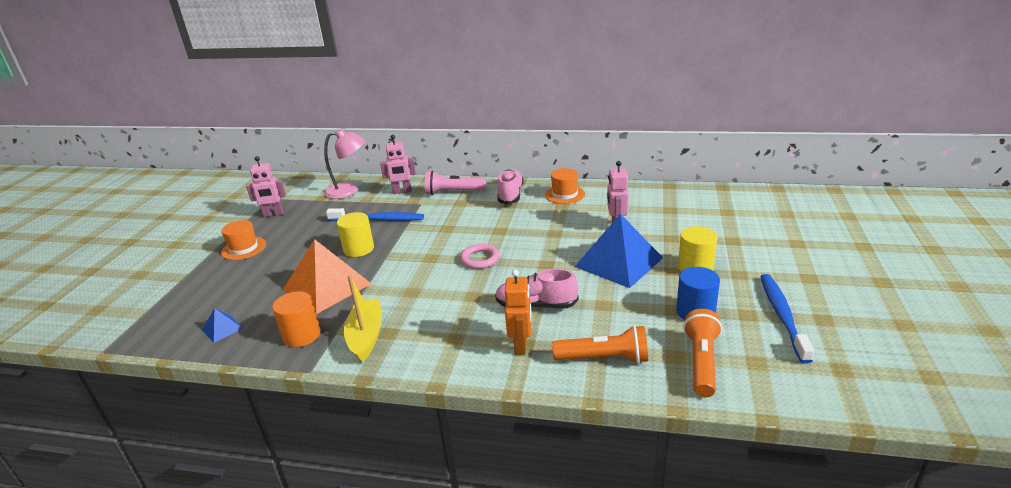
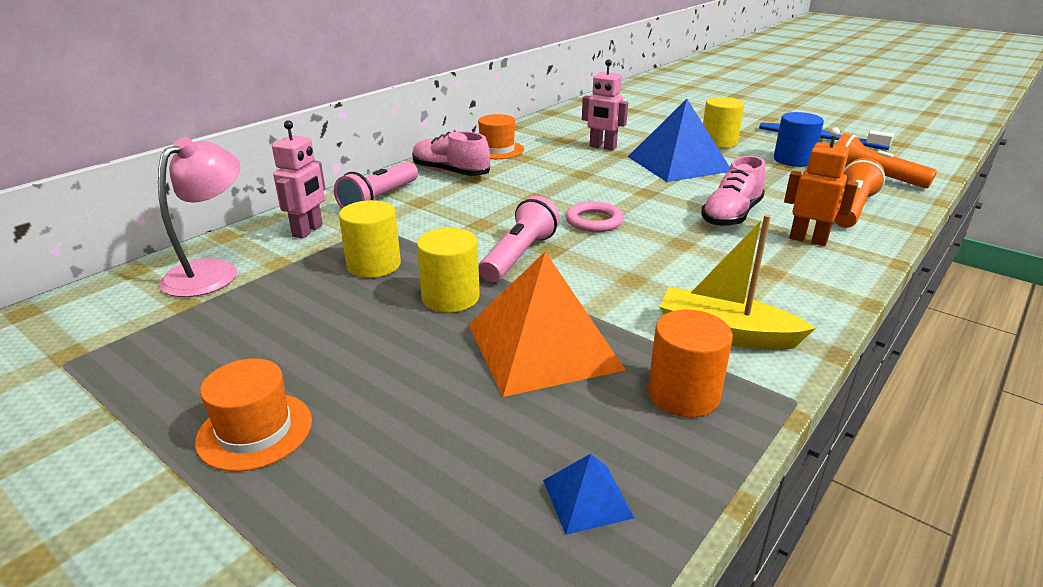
camera: 65 degrees left, 0 degrees up
pink robot [246,156,286,217] -> none
blue toothbrush [326,208,424,221] -> yellow cylinder [339,200,401,278]
none -> pink flashlight [479,196,560,282]

